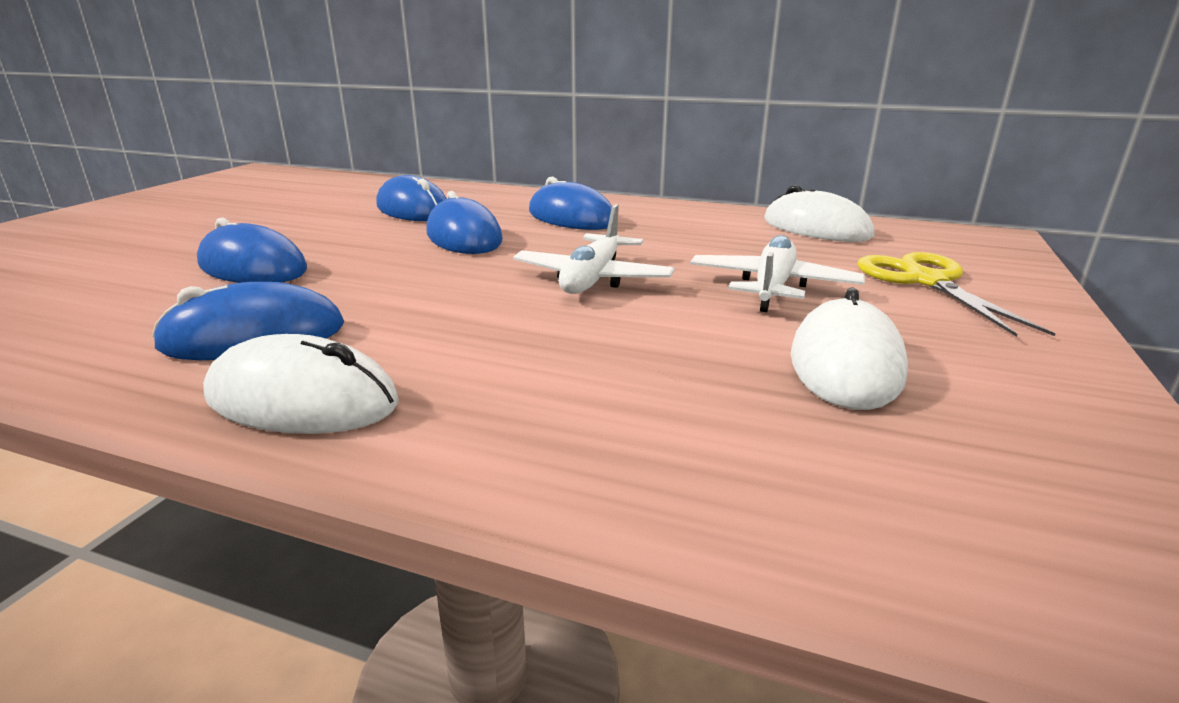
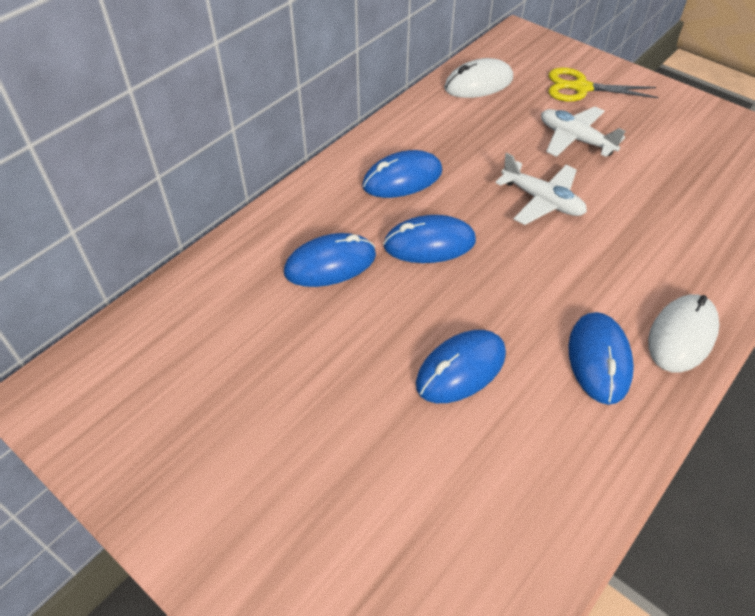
camera: 70 degrees left, 25 degrees up
white mouse [791,287,908,410] -> none

